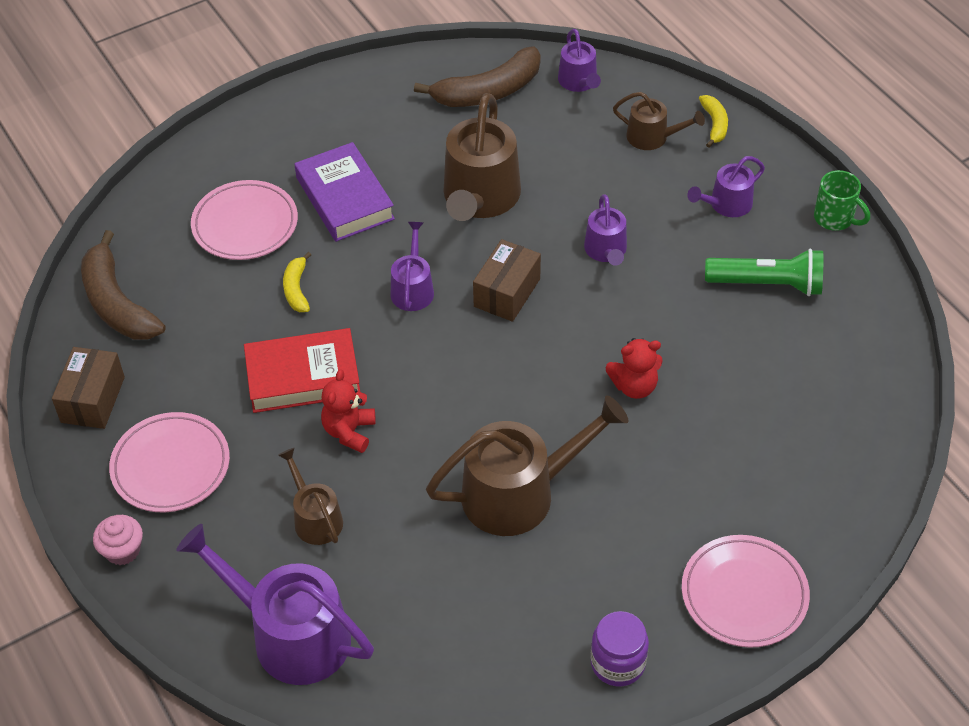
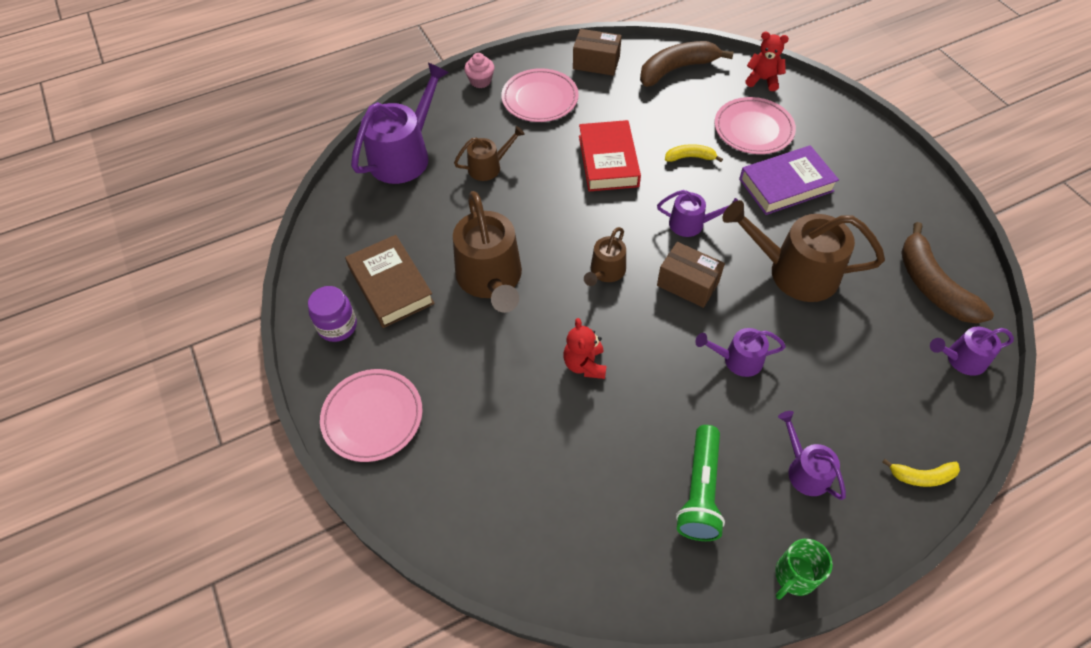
camera: 95 degrees right, 5 degrees up
red teddy bear [321,370,376,453] -> red teddy bear moved to [745,32,789,91]
brown watering can [613,92,705,150] -> brown watering can moved to [584,227,626,286]
none -> brown book [345,235,435,328]

